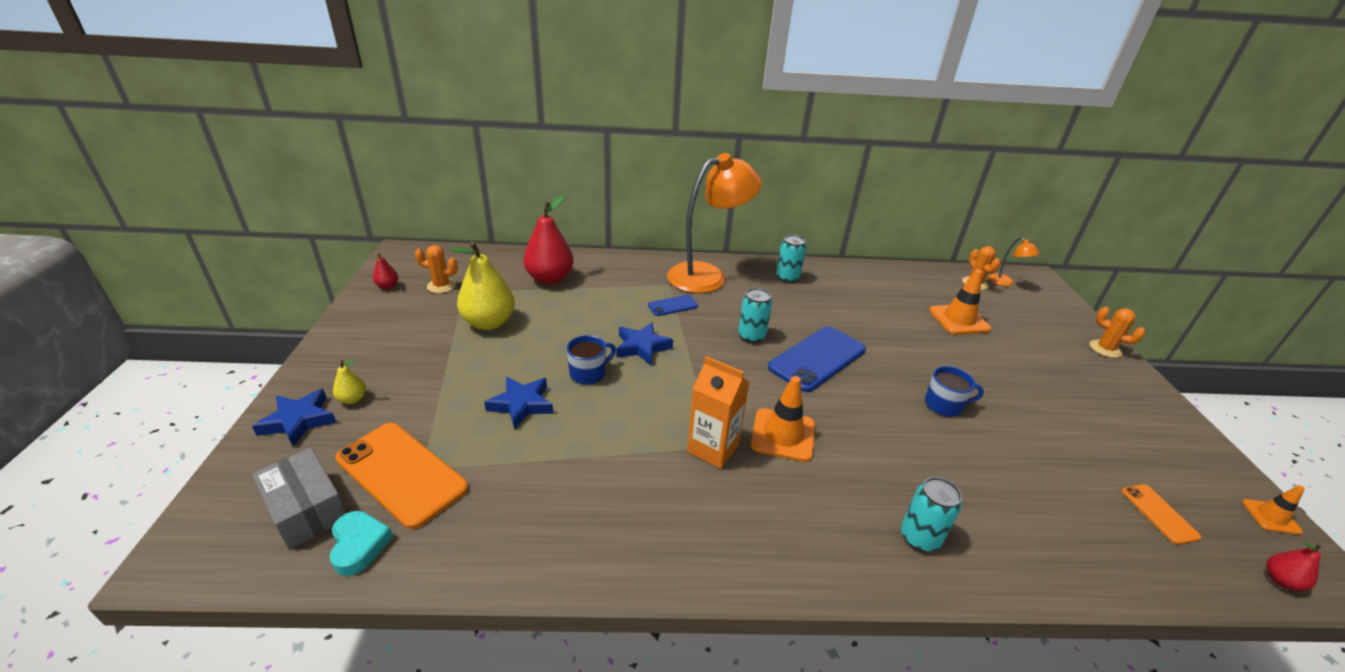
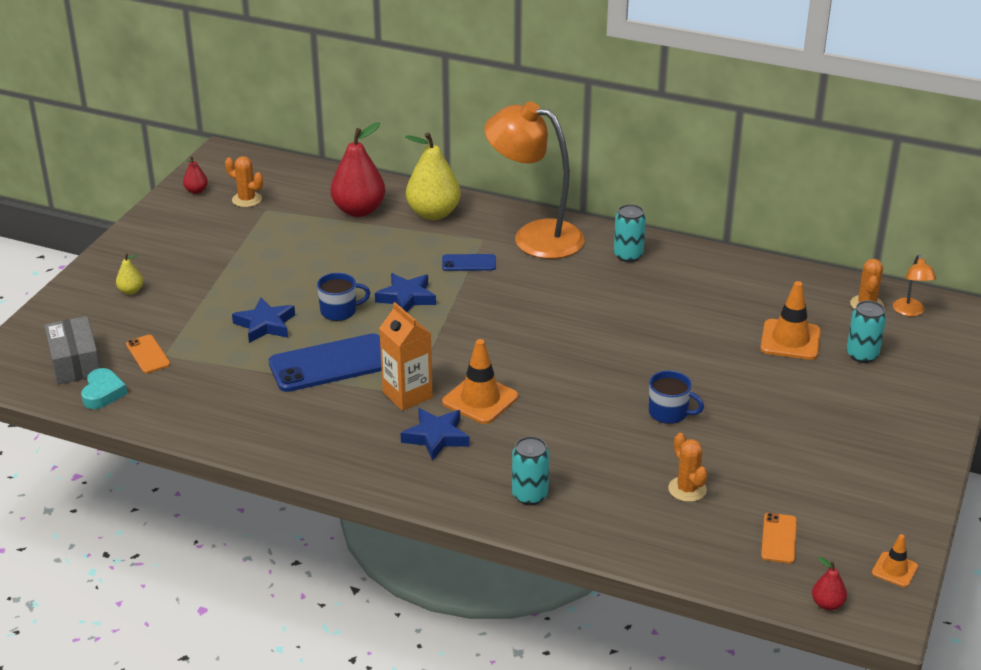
camera: 25 degrees right, 0 degrees up
blue star [252,389,336,447] -> blue star moved to [401,408,470,461]
orange phone [335,423,468,529] -> orange phone [126,335,170,373], size x0.50
yellow pear [449,241,515,330] -> yellow pear moved to [405,132,461,220]
orange lamp [667,153,762,293] -> orange lamp turned 150 degrees counterclockwise [484,102,585,259]
turquoise can [738,288,772,343] -> turquoise can moved to [847,300,886,363]
blue phone [768,326,866,392] -> blue phone moved to [269,333,382,392]
orange cactus [1090,307,1145,358] -> orange cactus moved to [668,433,707,502]

